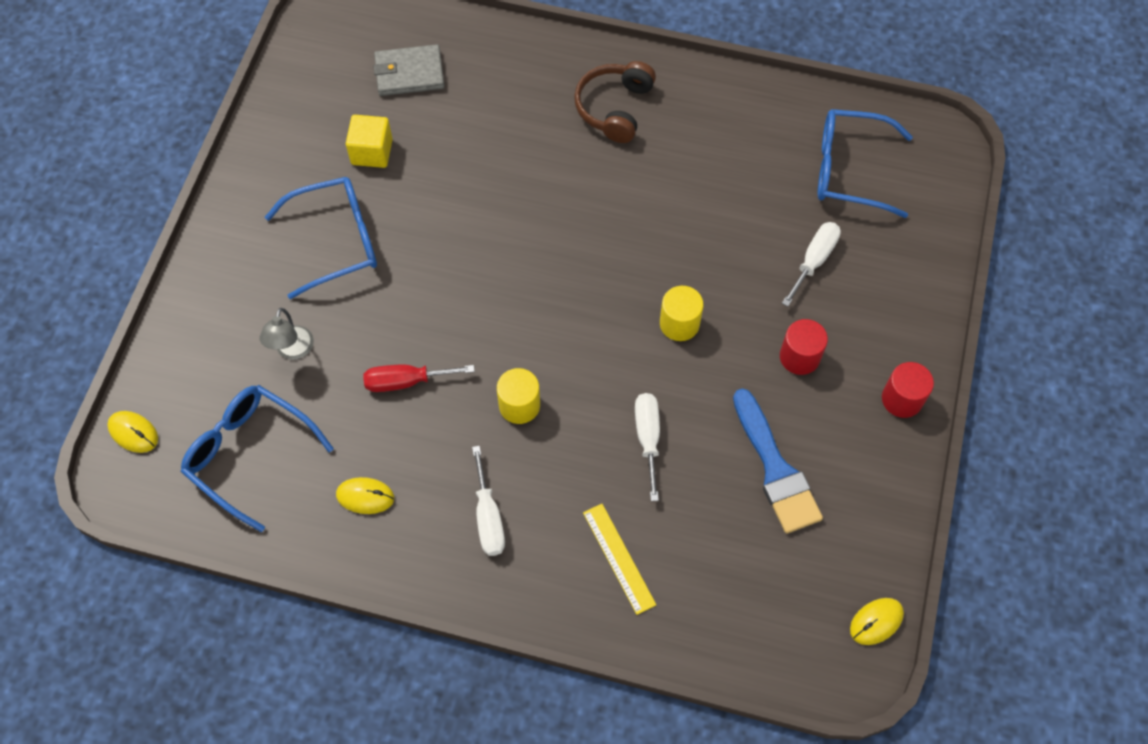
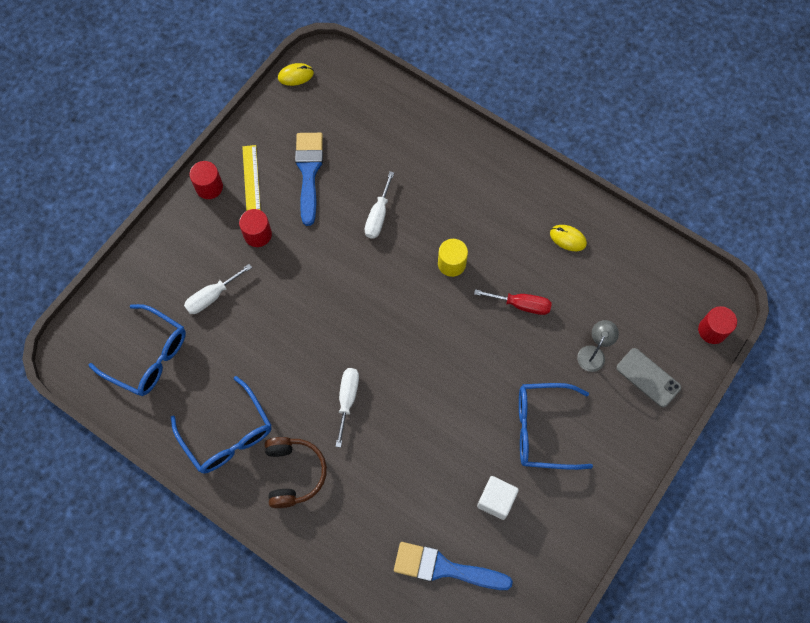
camera: 160 degrees left, 5 degrees up
yellow mouse [107,411,158,453] -> red cylinder [698,306,737,344]
blue glasses [181,385,334,532] -> blue glasses moved to [171,376,271,474]
yellow cube [346,115,393,168] -> white cube [477,476,519,520]
grey wallet [373,44,445,96] -> blue brush [394,542,513,590]
white screwdriver [472,446,505,556] -> white screwdriver moved to [335,368,359,447]
brown headphones [574,61,656,143] -> brown headphones turned 45 degrees counterclockwise [265,437,327,508]
yellow ruler [583,504,656,615] -> yellow ruler moved to [242,145,261,211]
yellow cylinder [660,286,704,341] -> none
none -> grey phone [616,348,681,408]

